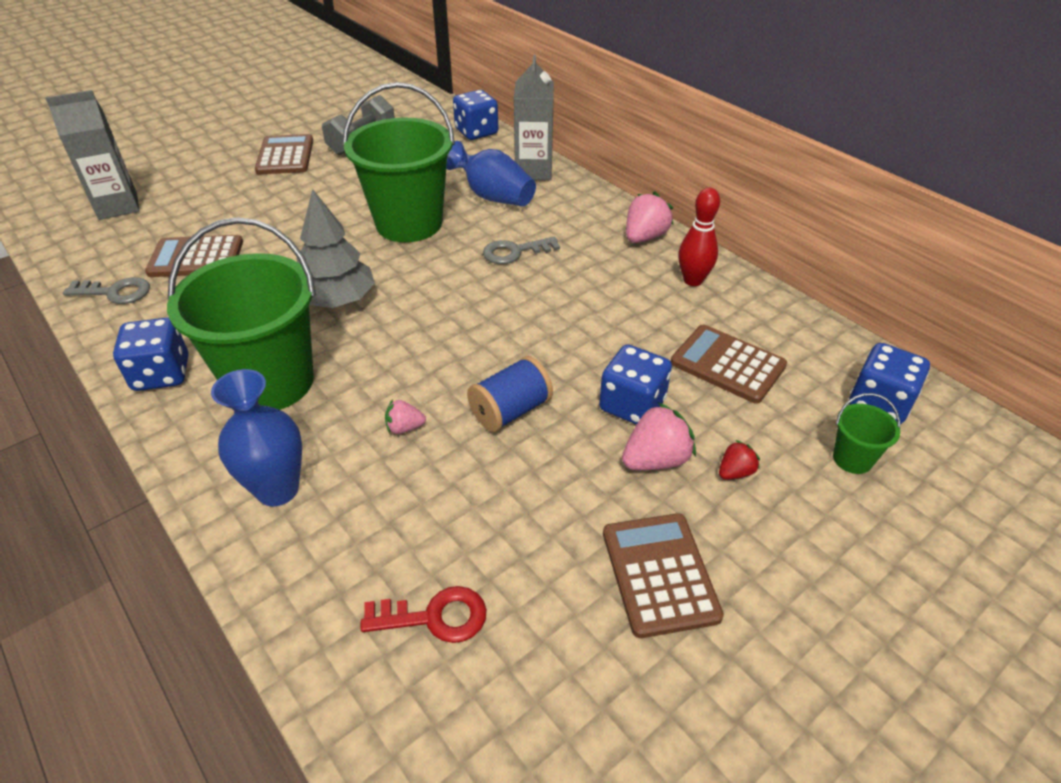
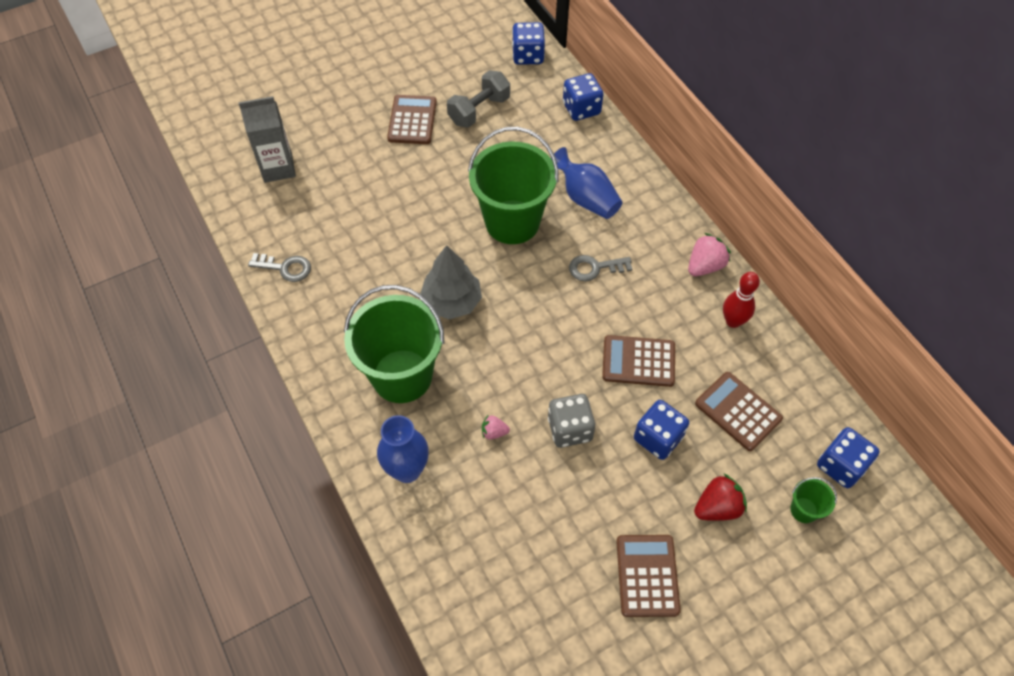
camera: 10 degrees right, 15 degrees up
blue dice [113,318,188,391] -> blue dice moved to [512,22,545,65]
brown calculator [145,235,243,277] -> brown calculator moved to [602,335,675,387]
red key [360,586,487,643] -> none
blue spool [467,356,553,432] -> grey dice [548,394,595,448]
grey carton [514,55,554,180] -> none
pink strawberry [622,402,696,470] -> none
red strawberry [719,440,760,480] -> red strawberry [694,473,747,521], size x1.77

